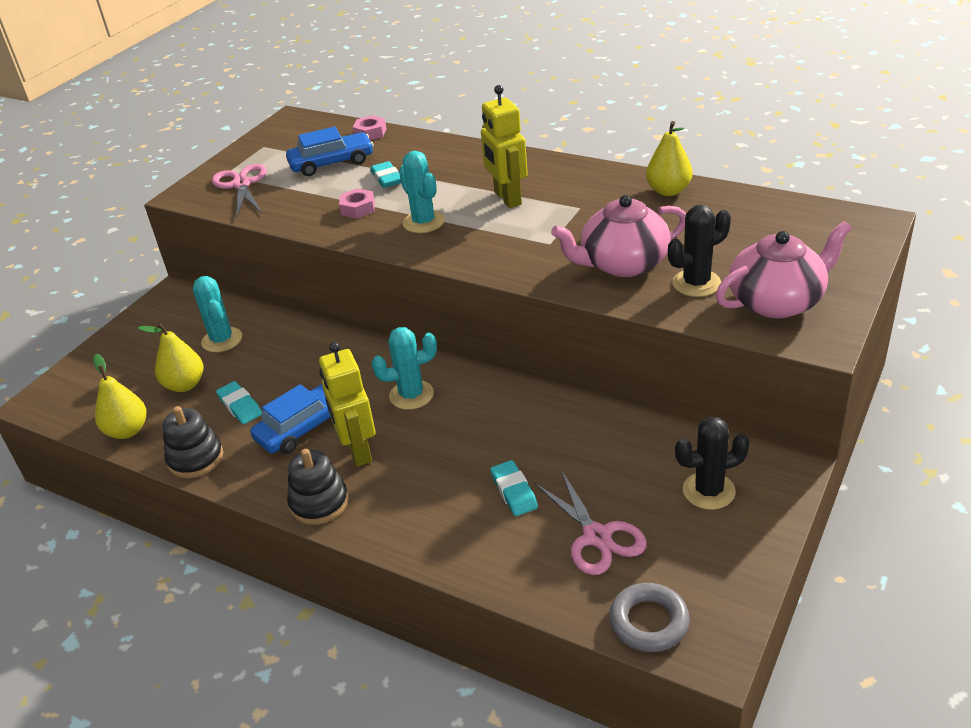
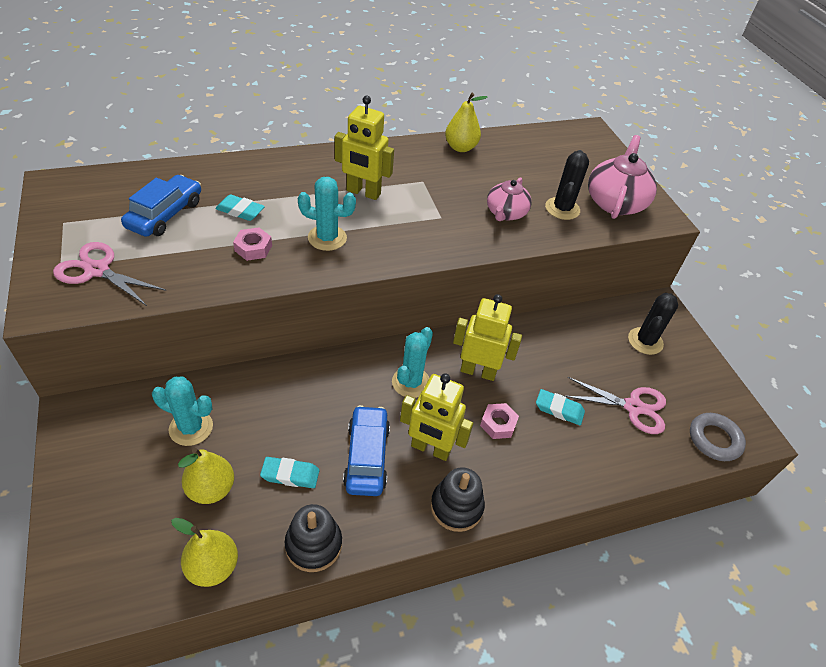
camera: 55 degrees left, 10 degrees up
pink nut [353,115,386,140] -> pink nut moved to [480,403,519,439]
pink teapot [551,195,686,277] -> pink teapot [487,177,532,221], size x0.65
none -> yellow robot [453,294,522,381]

